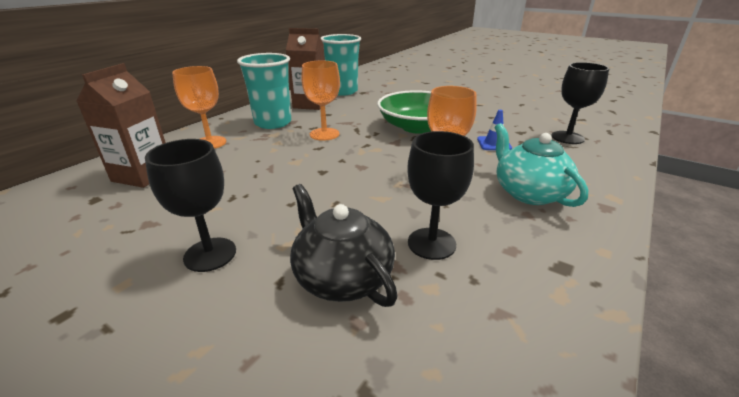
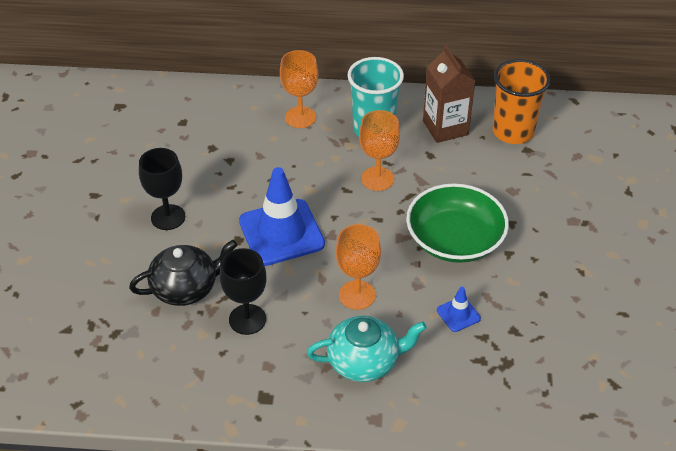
camera: 60 degrees right, 15 degrees up
brown carton [76,63,166,188] -> none
black teapot [290,184,398,307] -> black teapot turned 45 degrees clockwise [129,240,237,306]
turquoise cup [321,34,361,96] -> orange cup [493,59,551,144]
turquoise teapot [494,123,588,207] -> turquoise teapot turned 45 degrees clockwise [307,316,427,382]
black goblet [551,62,609,144] -> none
none -> blue traffic cone [239,167,325,266]

